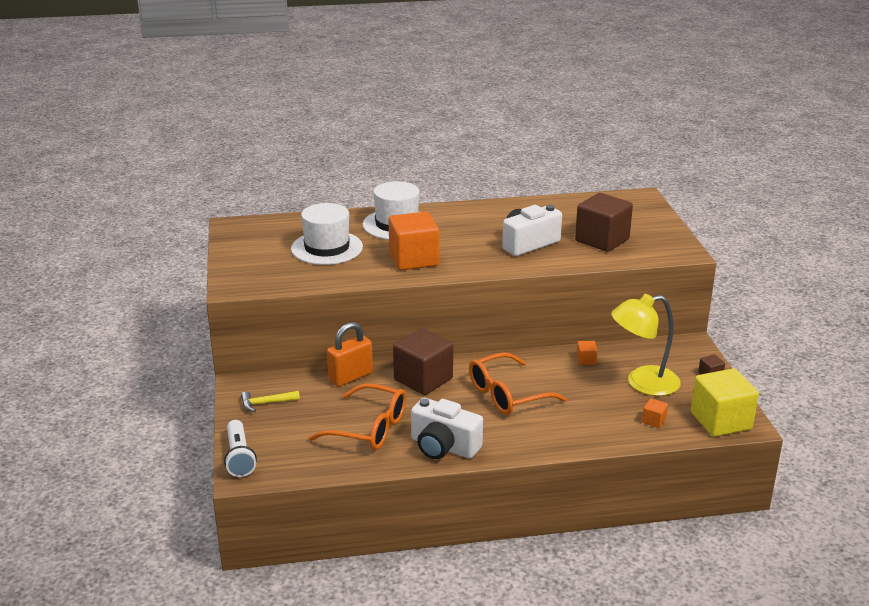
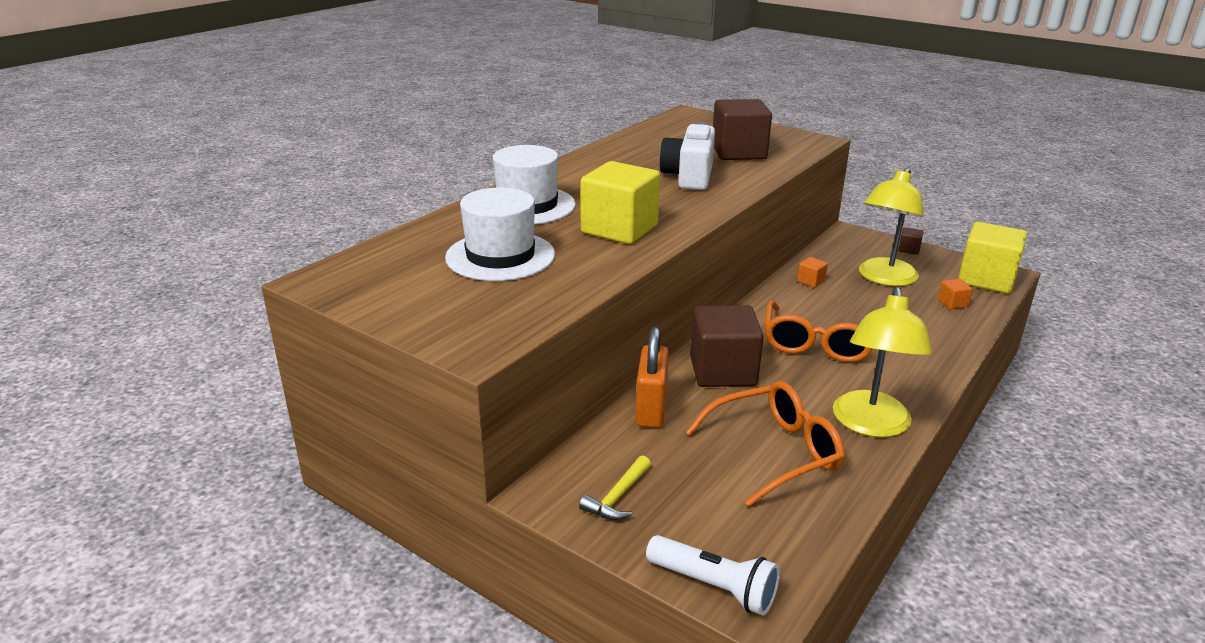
camera: 45 degrees left, 0 degrees up
orange cube [388,212,439,270] -> yellow cube [580,161,660,244]
white camera [411,398,483,459] -> yellow lamp [833,287,933,438]

